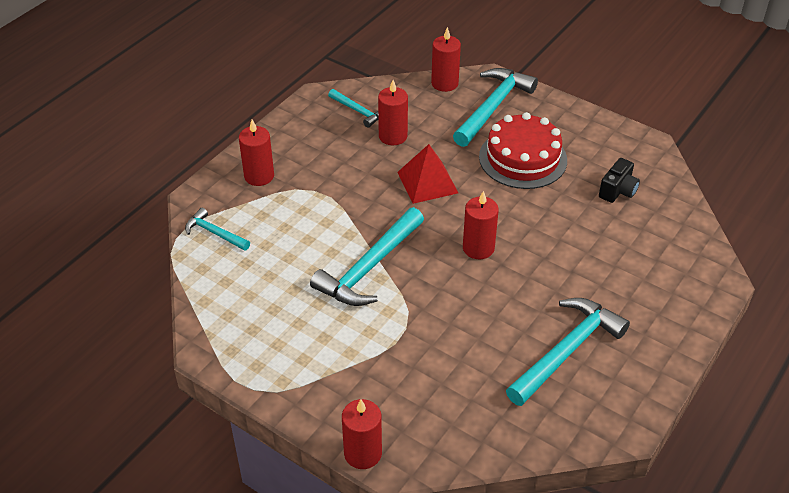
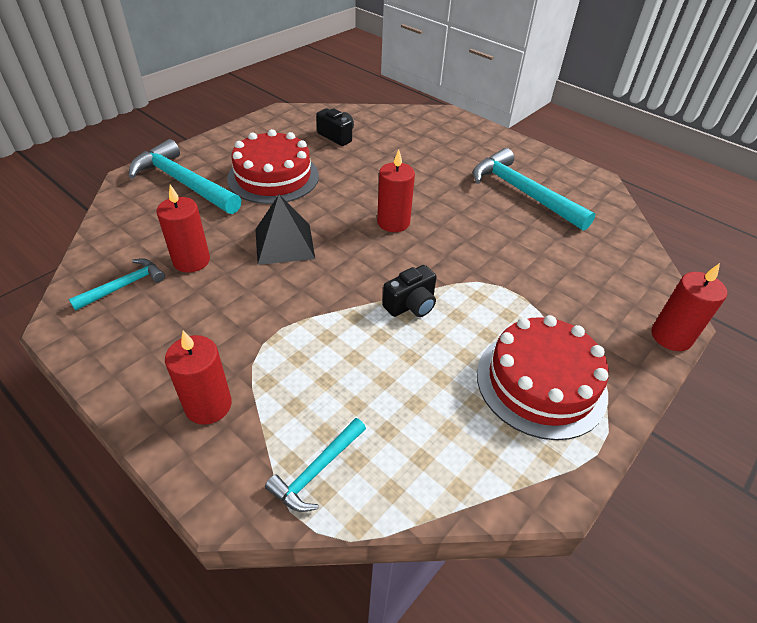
camera: 85 degrees left, 0 degrees up
turquoise hammer [310,207,424,306] -> black camera [382,265,437,317]
red pyramid [397,144,458,204] -> black pyramid [255,195,315,265]
red candle [431,27,461,92] -> none
none -> red cake [477,315,609,440]

